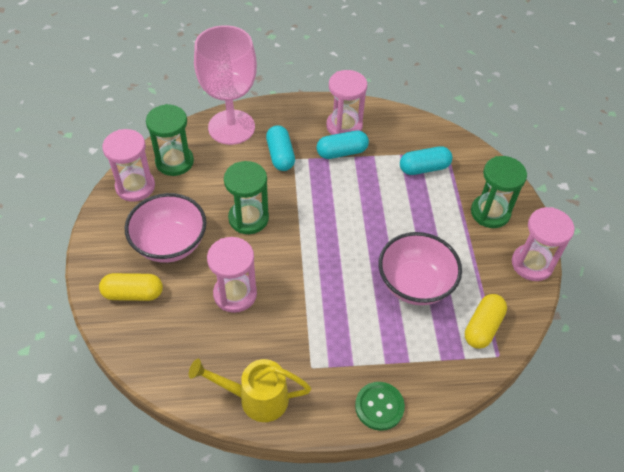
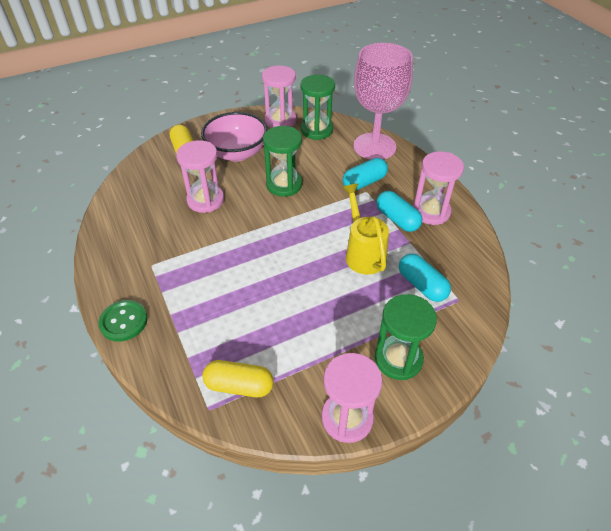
camera: 70 degrees right, 5 degrees down
yellow watering can [189,359,311,422] -> yellow watering can moved to [342,183,389,275]
pink bowl [379,232,462,305] -> none

